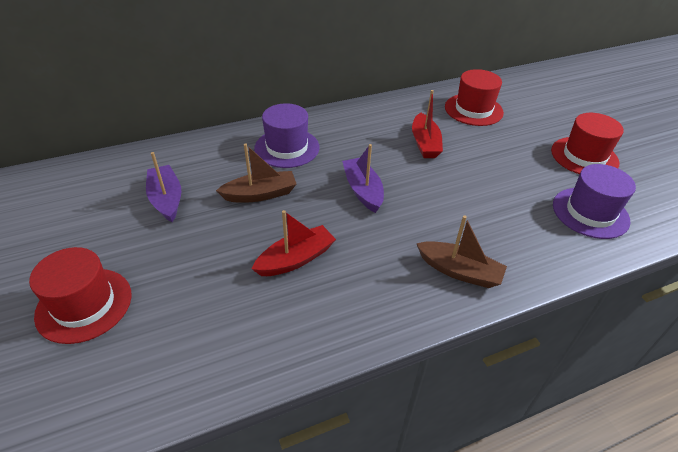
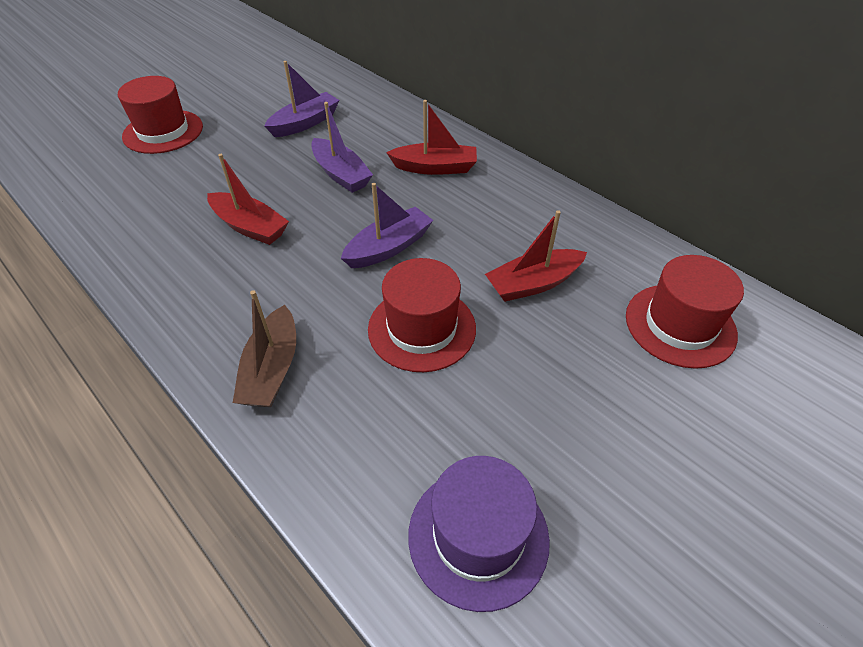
camera: 70 degrees right, 5 degrees up
brown boat [216,144,296,203] -> purple boat [311,102,373,193]
purple hat [254,103,320,168] -> red boat [386,100,477,175]
red hat [551,113,624,174] -> red hat moved to [368,258,476,372]

